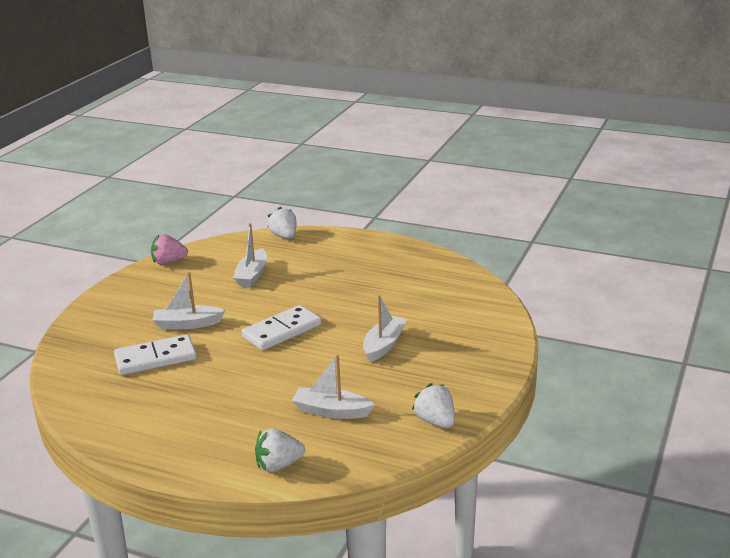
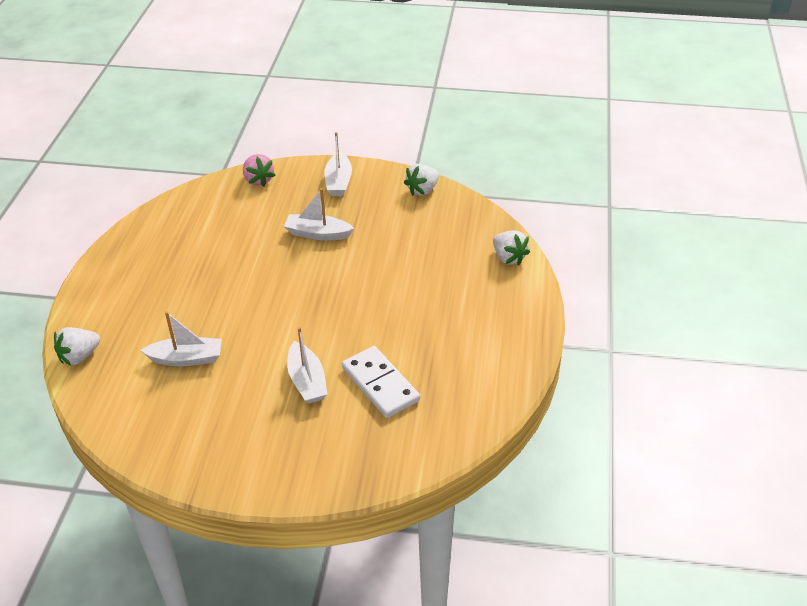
camera: 105 degrees left, 15 degrees up
pink strawberry [151,234,188,265] -> pink strawberry moved to [243,154,275,187]
white domino [242,305,321,350] -> none
white boat [292,355,375,419] -> white boat moved to [324,132,352,196]

